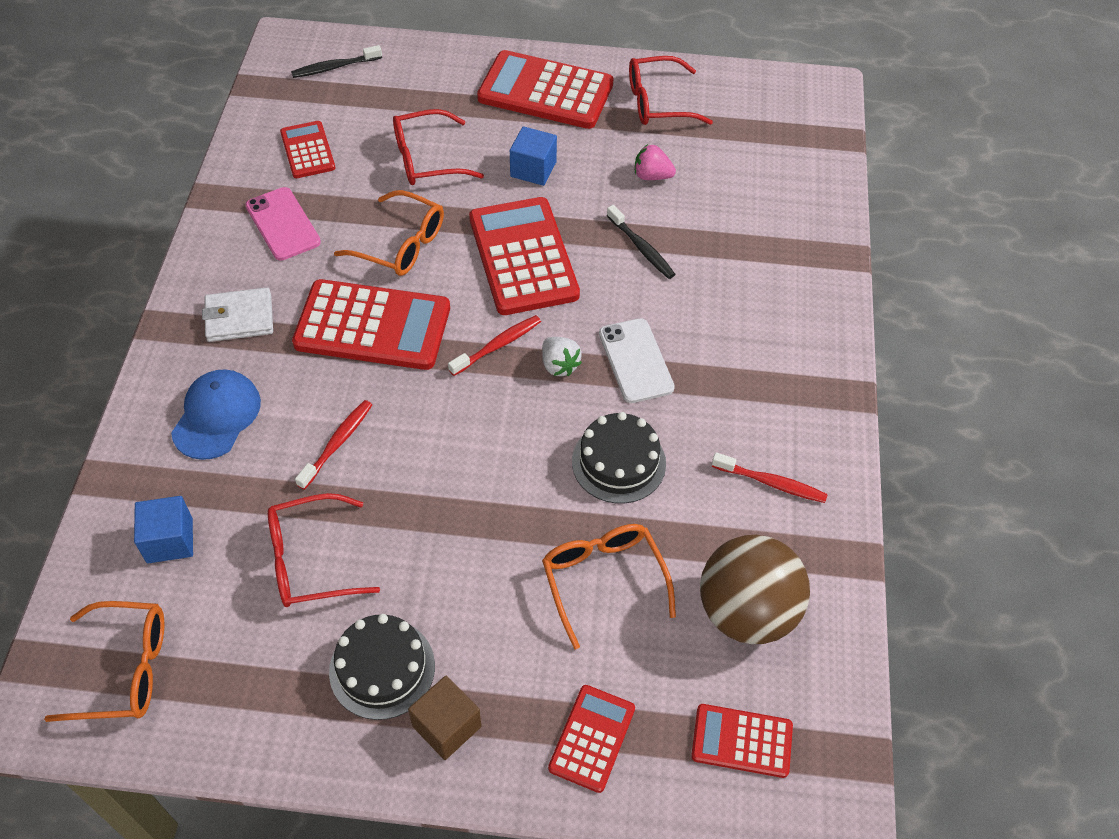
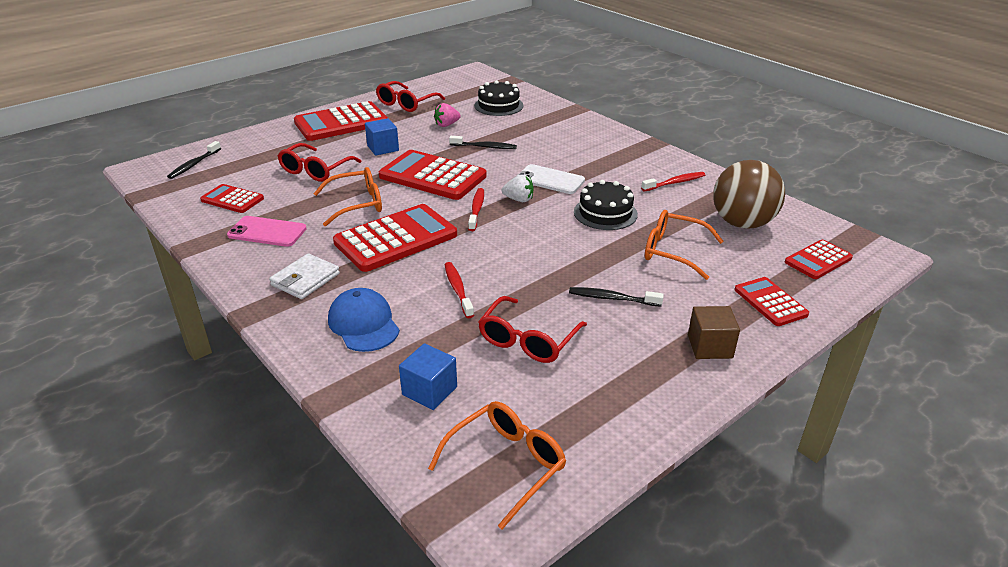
camera: 45 degrees left, 20 degrees down
black cake [329,614,435,720] -> black cake moved to [474,80,524,116]
none -> black toothbrush [569,287,664,307]

